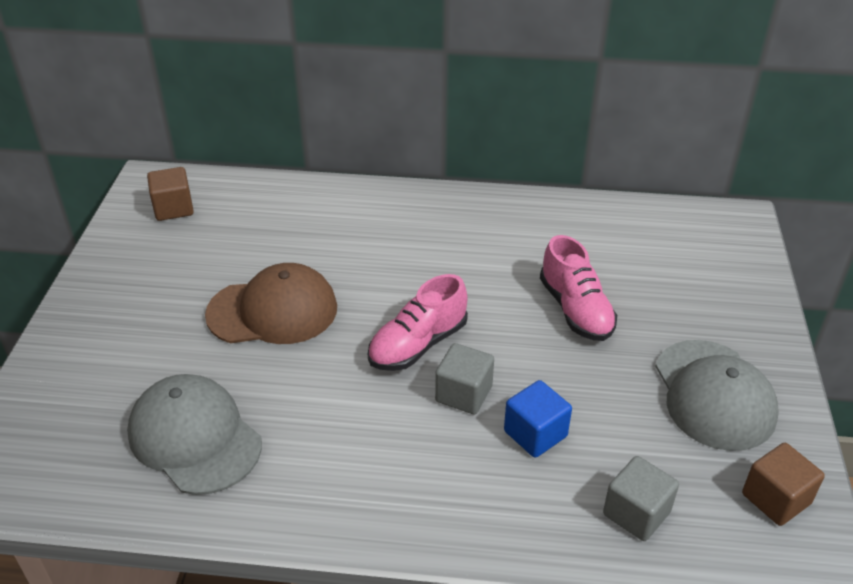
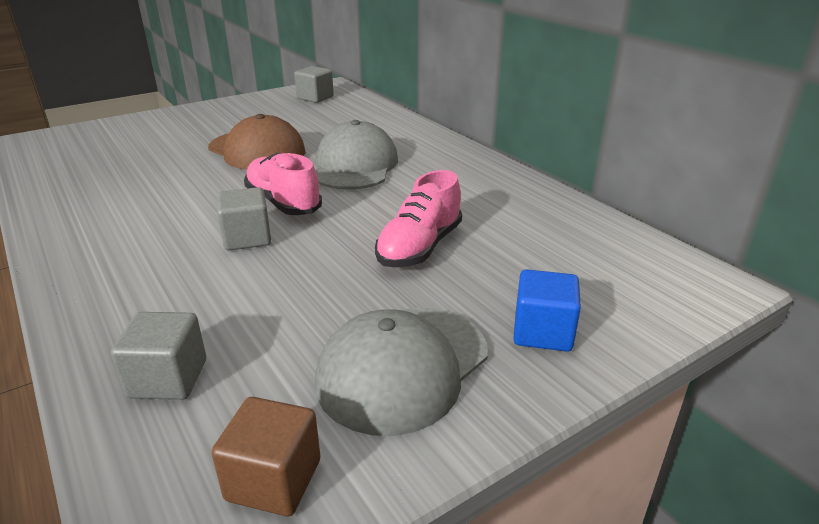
camera: 50 degrees right, 10 degrees down
grey cap [127,374,262,495] -> grey cap moved to [315,120,398,190]
brown cube [147,167,194,221] -> grey cube [294,66,334,103]
pink shoe [368,274,468,371] -> pink shoe turned 45 degrees clockwise [244,153,322,215]
blue cube [504,380,572,458] -> blue cube moved to [513,269,581,352]

